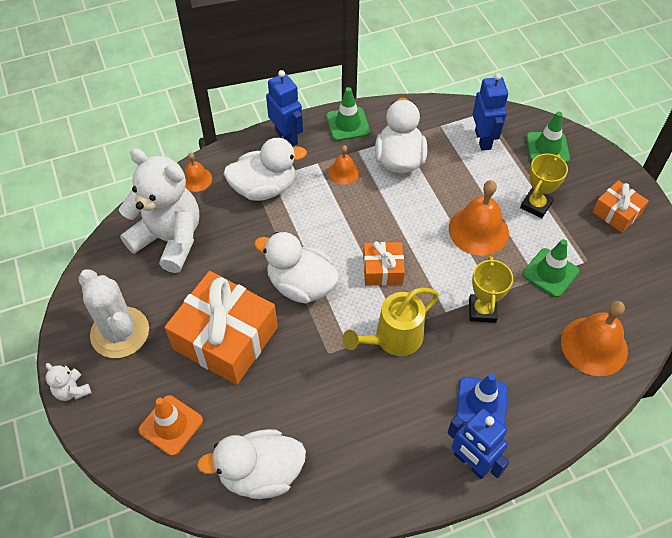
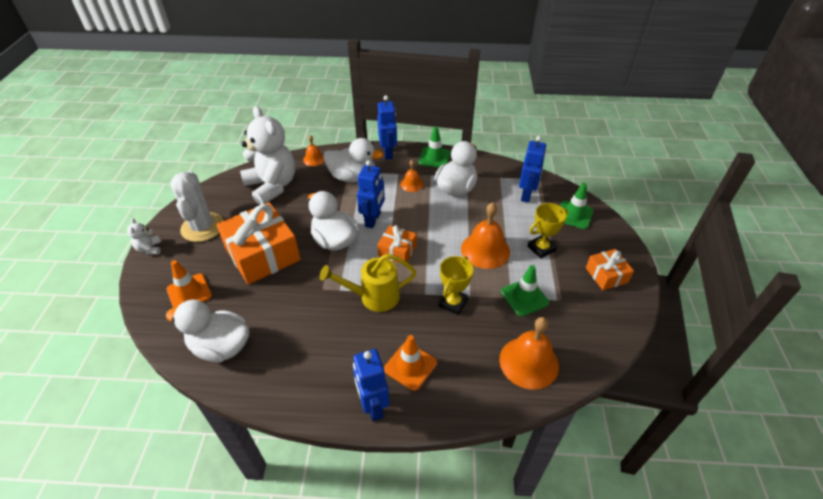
camera: 25 degrees right, 10 degrees down
blue traffic cone [456,374,508,425] -> orange traffic cone [384,335,437,391]
none -> blue robot [357,160,385,228]

